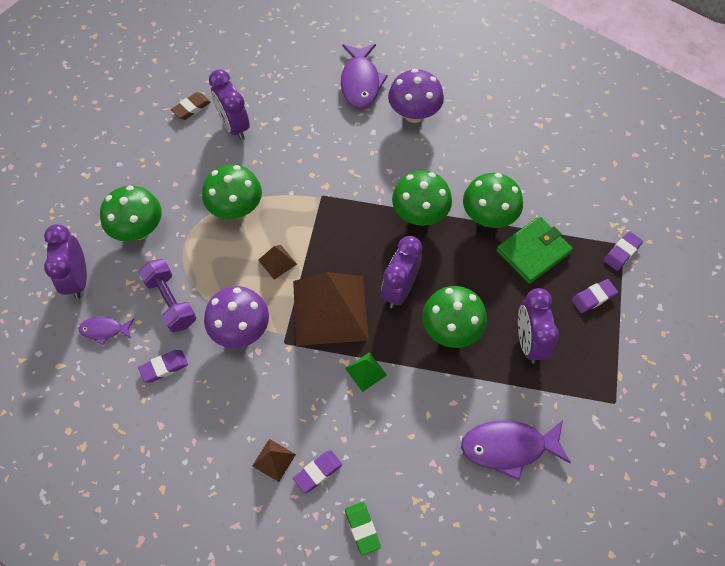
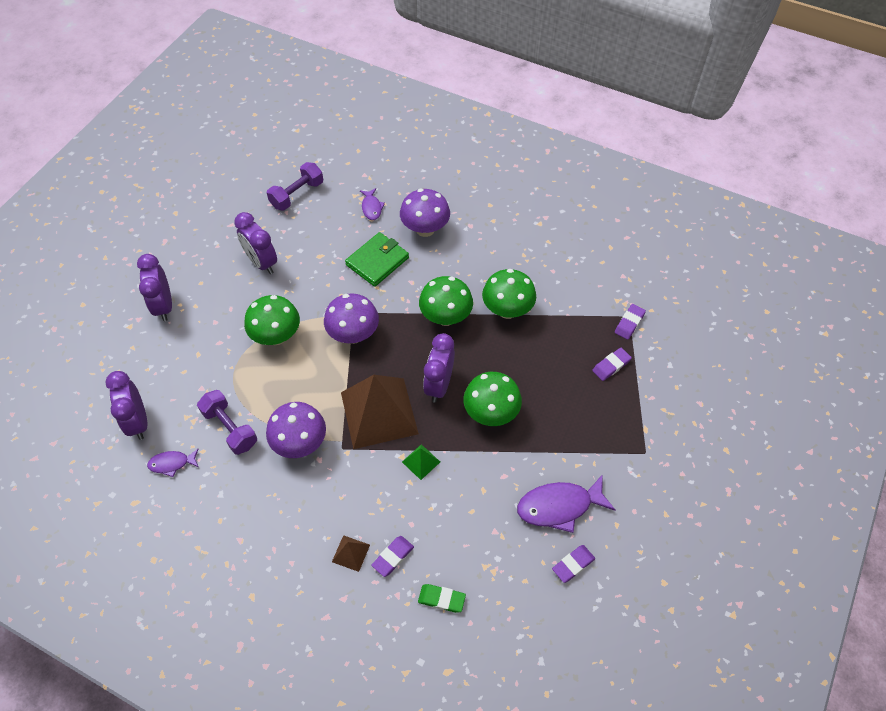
camera: 10 degrees left, 5 degrees down
green mushroom [100,185,162,241] -> none
purple eraser [138,350,188,383] -> purple eraser moved to [552,545,595,583]
brown eraser [171,92,211,120] -> none
brown pyramid [258,245,297,280] -> none
purple fish [341,44,388,109] -> purple fish [360,188,385,220], size x0.54
green eraser [345,502,381,555] -> green eraser turned 45 degrees counterclockwise [418,584,466,613]
green wallet [496,216,573,284] -> green wallet moved to [345,232,409,287]
purple clock [518,288,559,364] -> purple clock moved to [137,254,172,321]
none -> purple dumbbell [267,162,323,211]
none -> purple mushroom [324,293,379,344]

